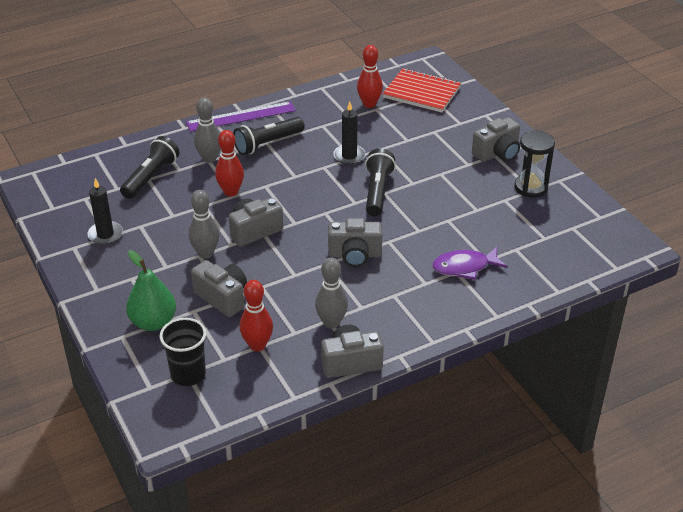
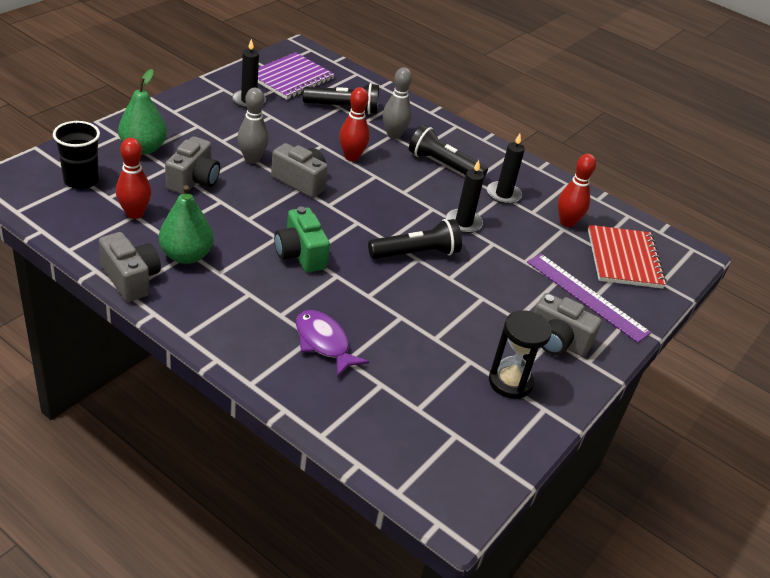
camera: 60 degrees right, 0 degrees up
purple ruler [186,101,296,132] -> purple ruler moved to [527,254,651,343]
grey bowling pin [315,258,348,329] -> green pear [159,185,214,264]
grey camera [328,218,382,267] -> green camera [274,207,330,272]
none -> purple notebook [258,52,335,100]
none -> black candle [487,134,525,204]

